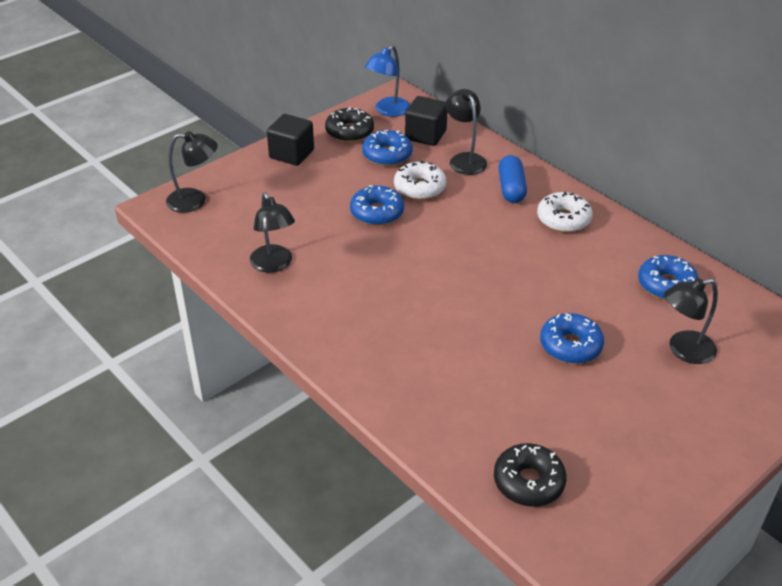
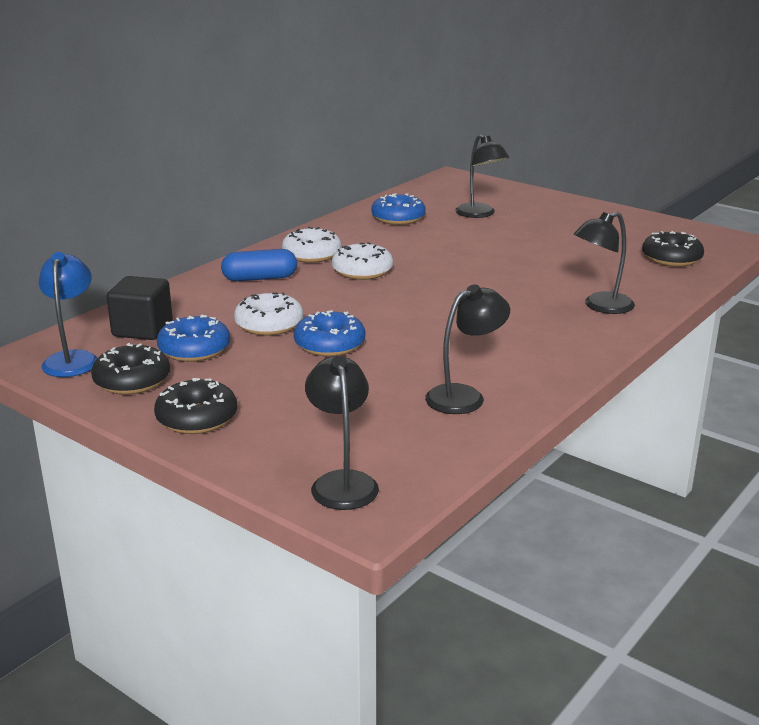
camera: 100 degrees left, 15 degrees down
black cube [267,114,314,166] -> black donut [154,378,237,434]
blue lamp [365,45,410,117] -> blue lamp turned 120 degrees counterclockwise [39,252,97,377]
black lamp [446,89,487,175] -> black lamp moved to [574,212,635,314]
blue donut [540,313,604,364] -> none
none -> white donut [332,242,393,280]

